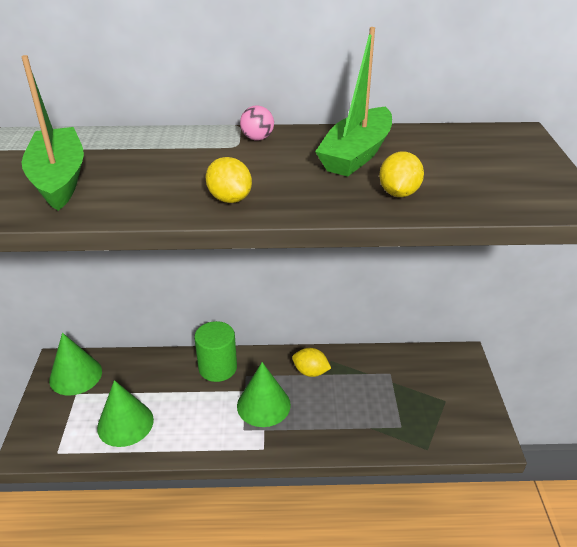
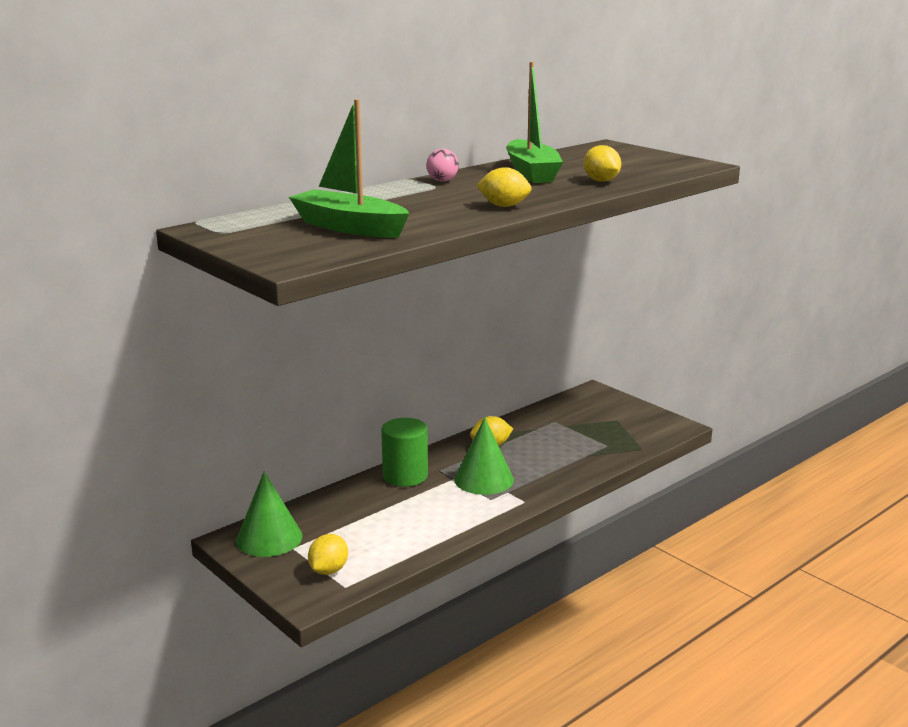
camera: 40 degrees left, 15 degrees down
green cone [97,380,154,447] -> none
none -> yellow lemon [308,534,348,575]

